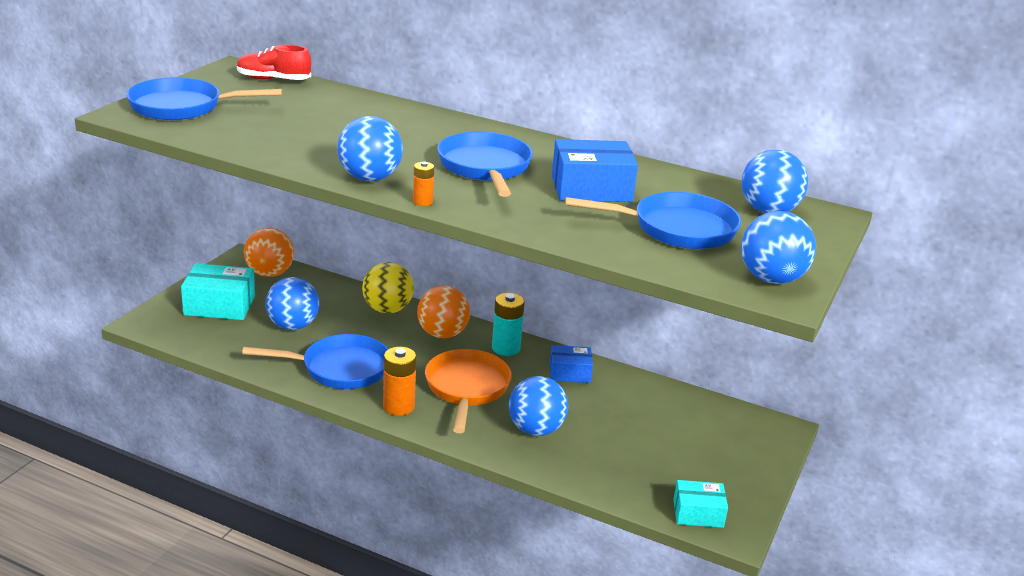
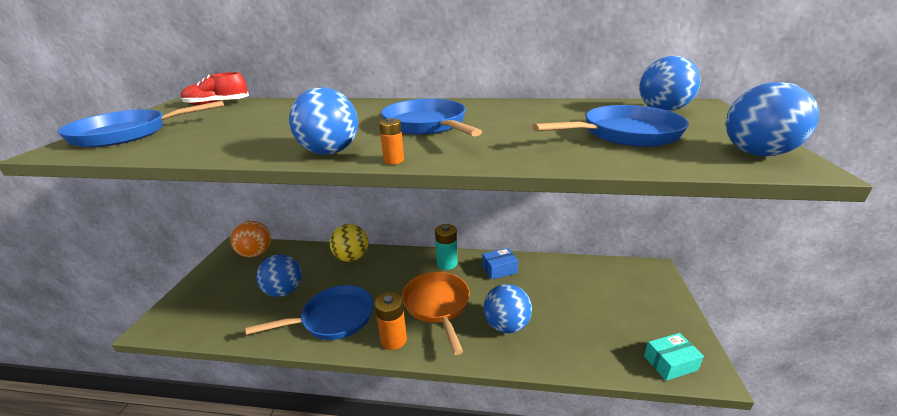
camera: 15 degrees left, 0 degrees up
turquoise box [181,263,255,320] -> none
orange ball [417,286,470,338] -> none
blue box [552,139,638,202] -> none

